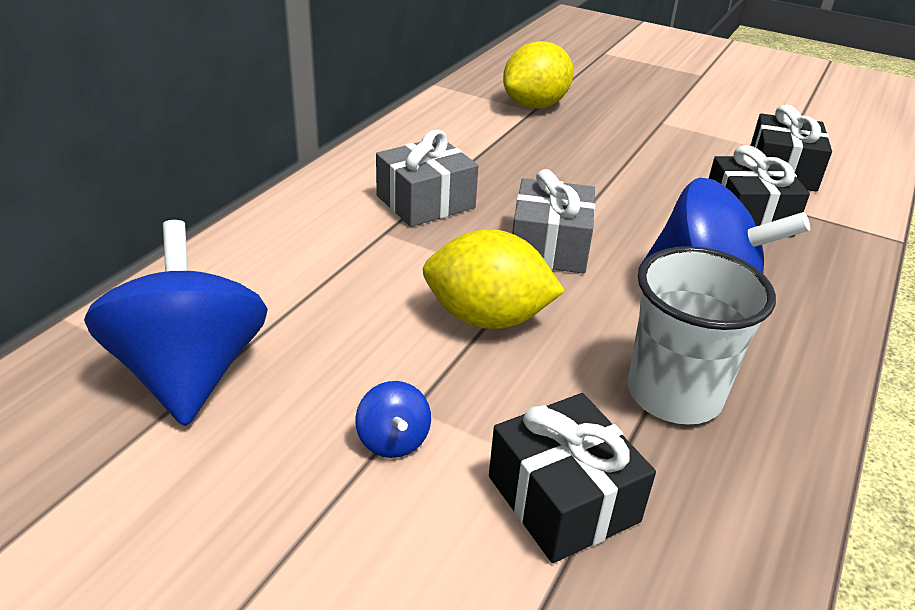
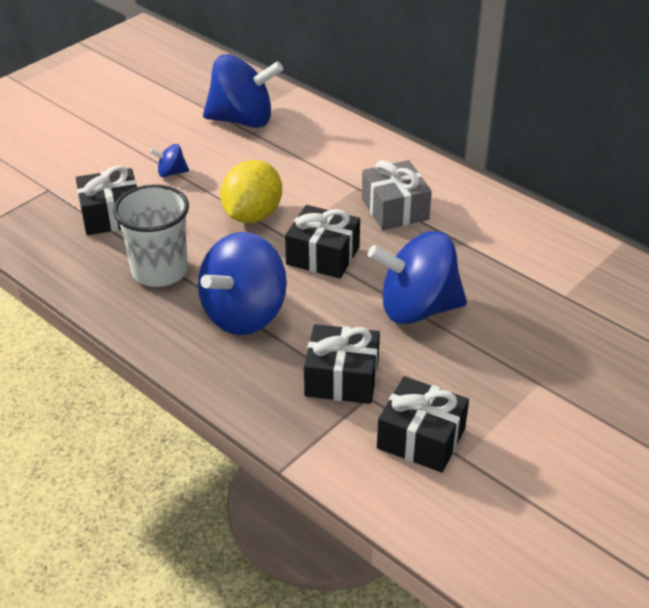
camera: 105 degrees right, 5 degrees up
yellow lemon [503,41,574,109] -> none
grey gift [512,169,595,274] -> black gift [285,205,360,279]
none -> blue spinning top [368,231,467,324]

